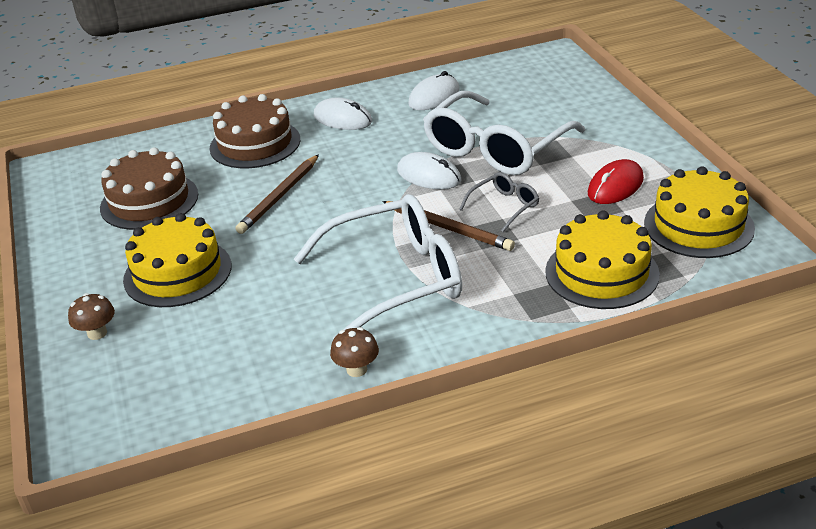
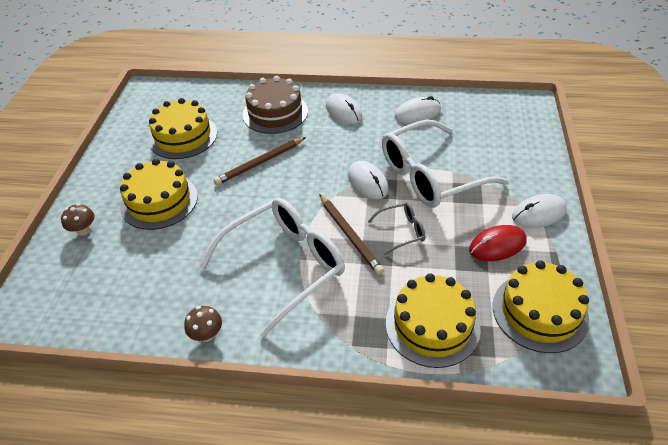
camera: 25 degrees right, 10 degrees up
brown cake [100,147,198,230] -> yellow cake [149,98,217,159]
white glasses [294,194,462,339] -> white glasses turned 45 degrees counterclockwise [199,198,345,338]
none -> white mouse [512,194,567,228]

